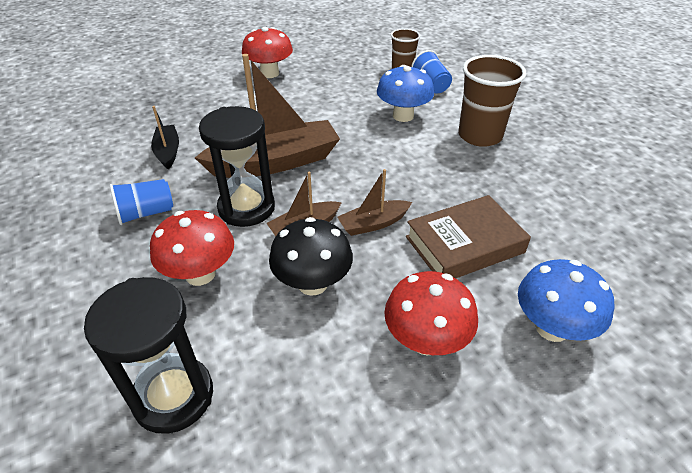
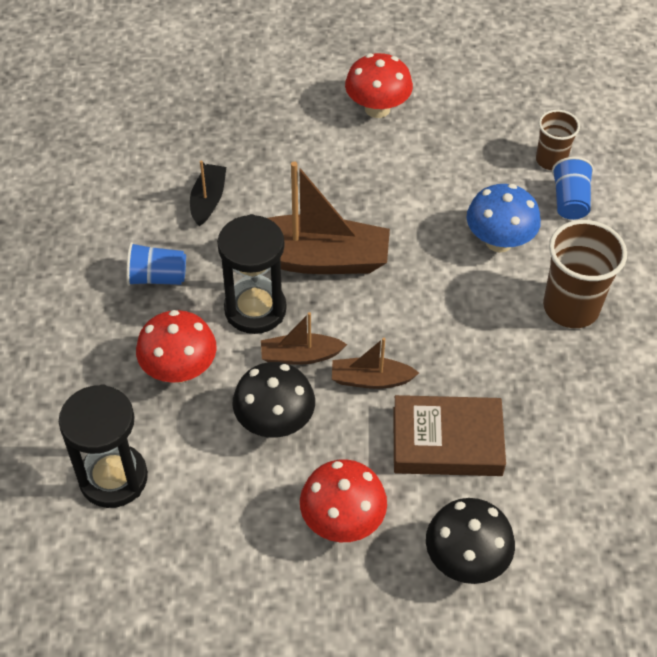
camera: 25 degrees right, 10 degrees up
blue mushroom [518,259,614,342] -> black mushroom [426,498,515,584]

